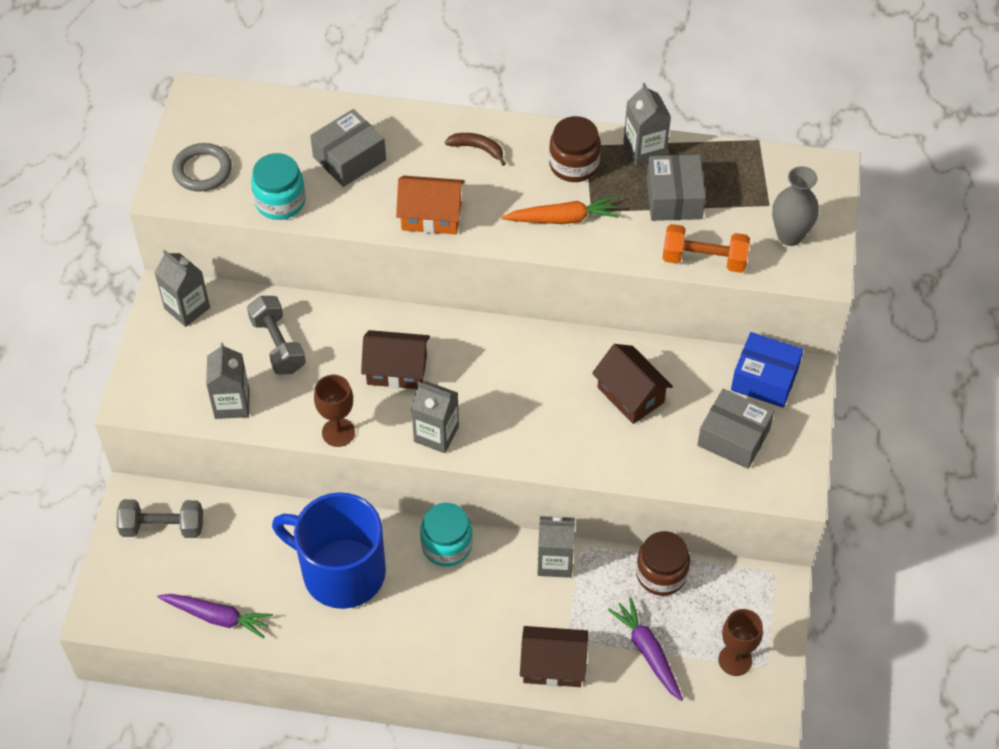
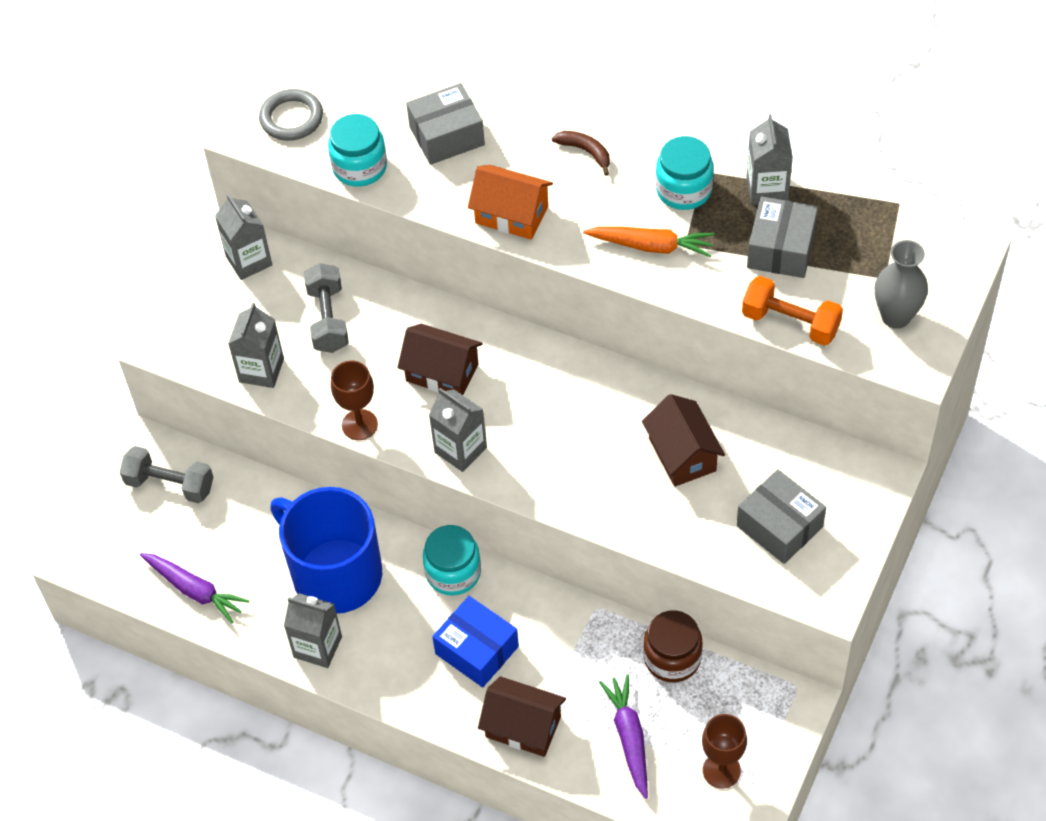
camera: 20 degrees right, 0 degrees up
grey carton [537,515,575,578] -> grey carton moved to [284,593,342,668]
brown jar [549,116,601,182] -> turquoise jar [656,136,714,210]
blue box [731,332,803,408] -> blue box moved to [432,596,519,687]

